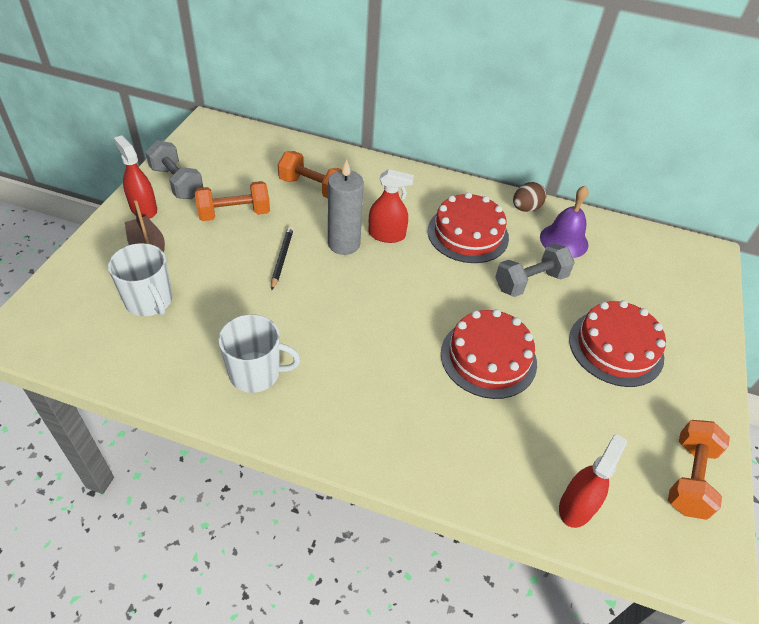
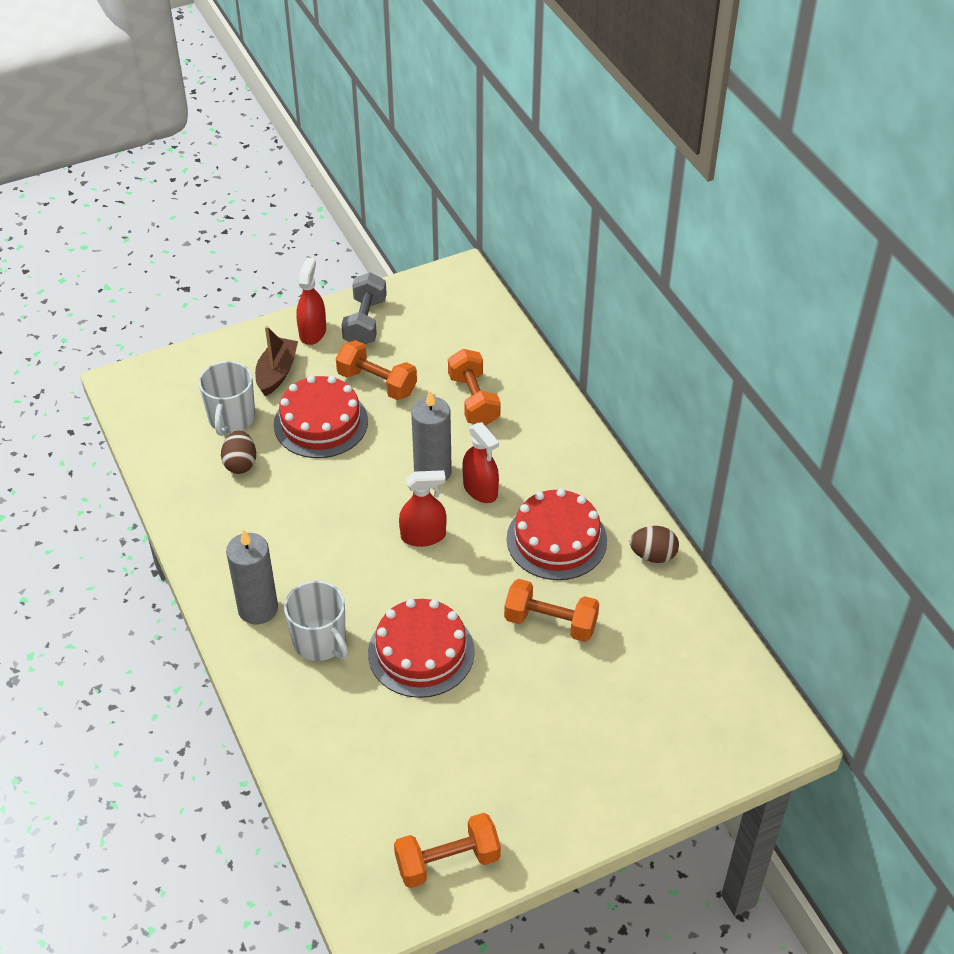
camera: 50 degrees right, 0 degrees up
white mug [218,314,300,393] -> white mug moved to [284,581,348,661]
black pencil [271,226,294,290] -> none
grey dumbbell [495,244,575,297] -> orange dumbbell [504,579,599,642]
purple bell [540,185,589,258] -> none
red spray bottle [559,433,627,528] -> red spray bottle moved to [399,470,446,547]
red cake [569,300,666,387] -> red cake moved to [274,376,368,458]
none -> brown egg [221,431,256,474]
none -> grey candle [226,530,278,624]

